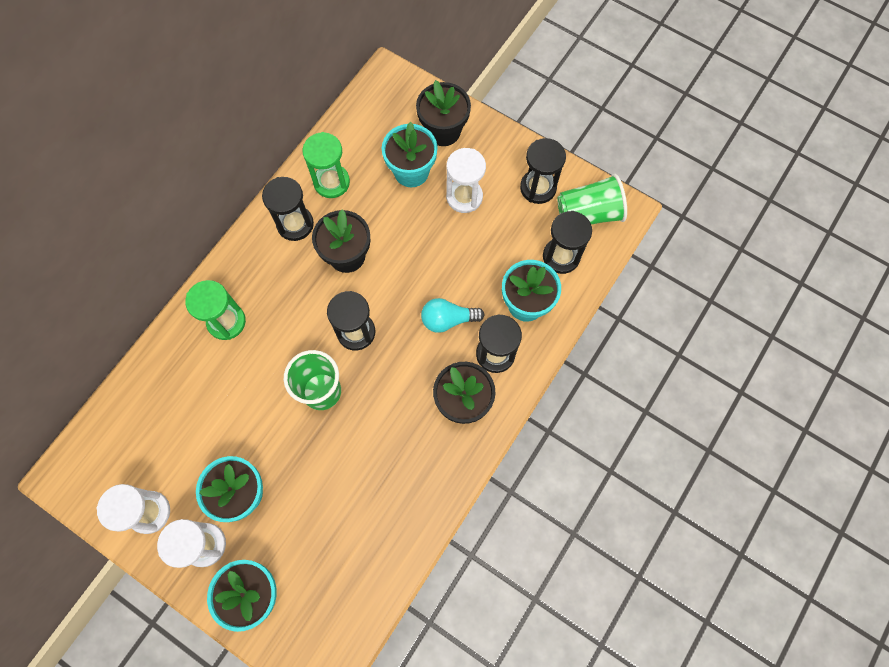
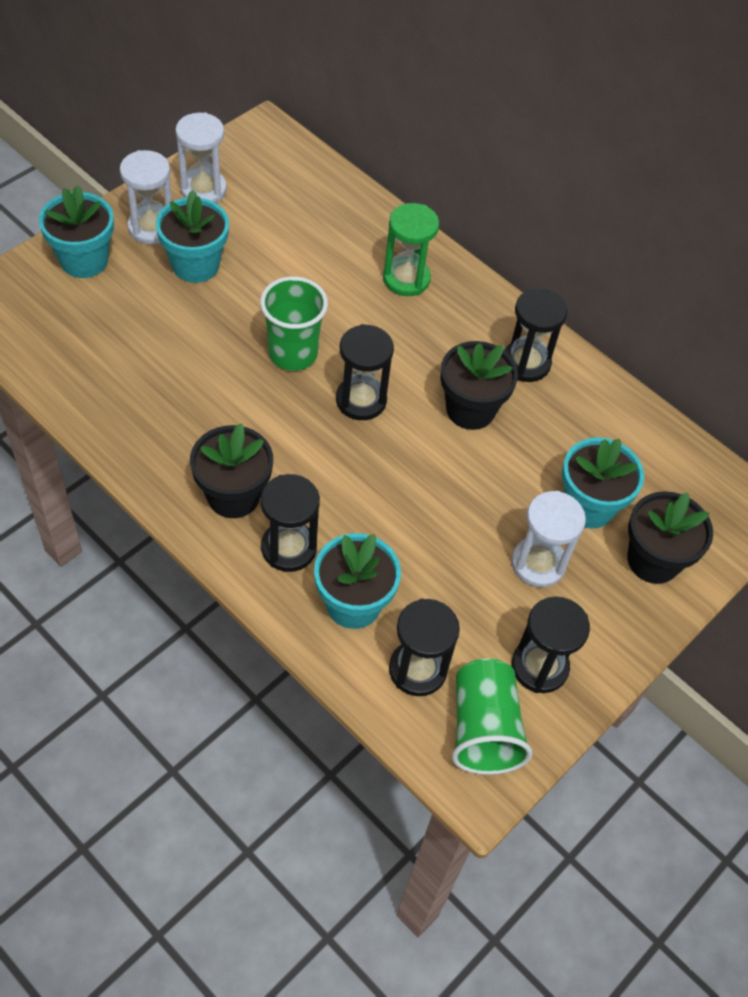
camera: 95 degrees right, 15 degrees down
green hourglass [302,132,350,198] -> none
turquoise light bulb [421,298,485,333] -> none

